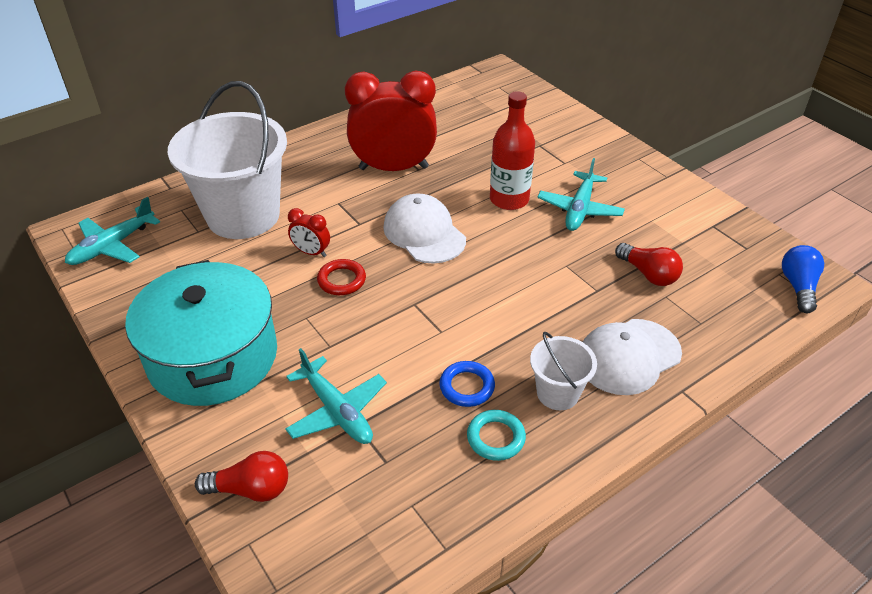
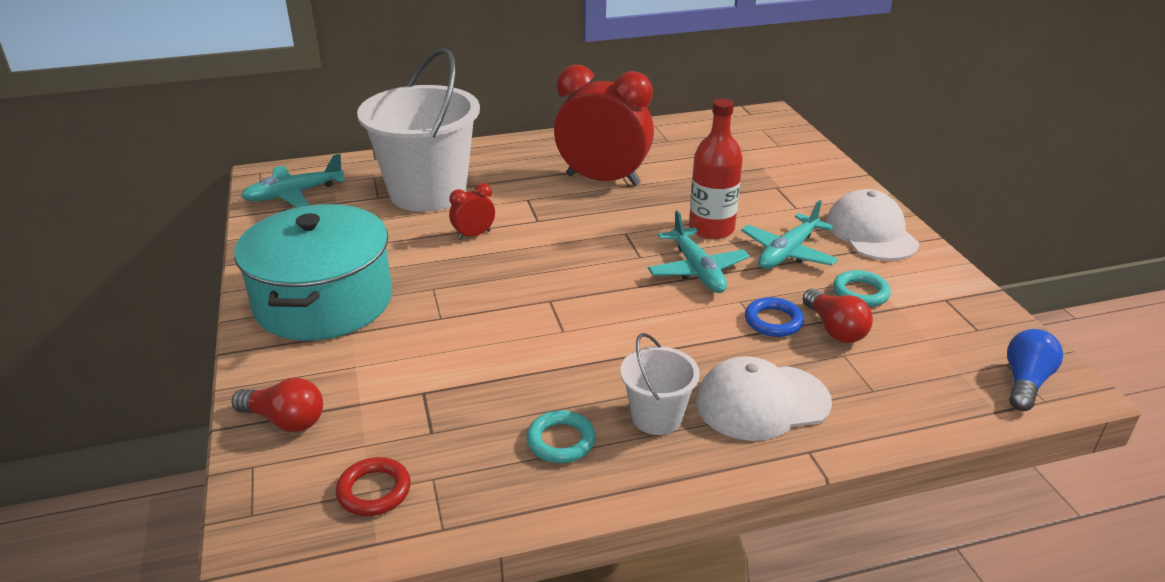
camera: 20 degrees right, 10 degrees down
turquoise plane [285,348,387,444] -> turquoise plane moved to [648,211,750,293]
red clock [288,208,330,257] -> red clock turned 105 degrees clockwise [449,183,495,240]
red ring [317,259,366,295] -> red ring moved to [336,457,411,516]
white cap [383,194,466,263] -> white cap moved to [826,189,919,260]
blue ring [439,361,495,407] -> blue ring moved to [745,297,804,337]
none -> turquoise ring [833,270,891,307]

